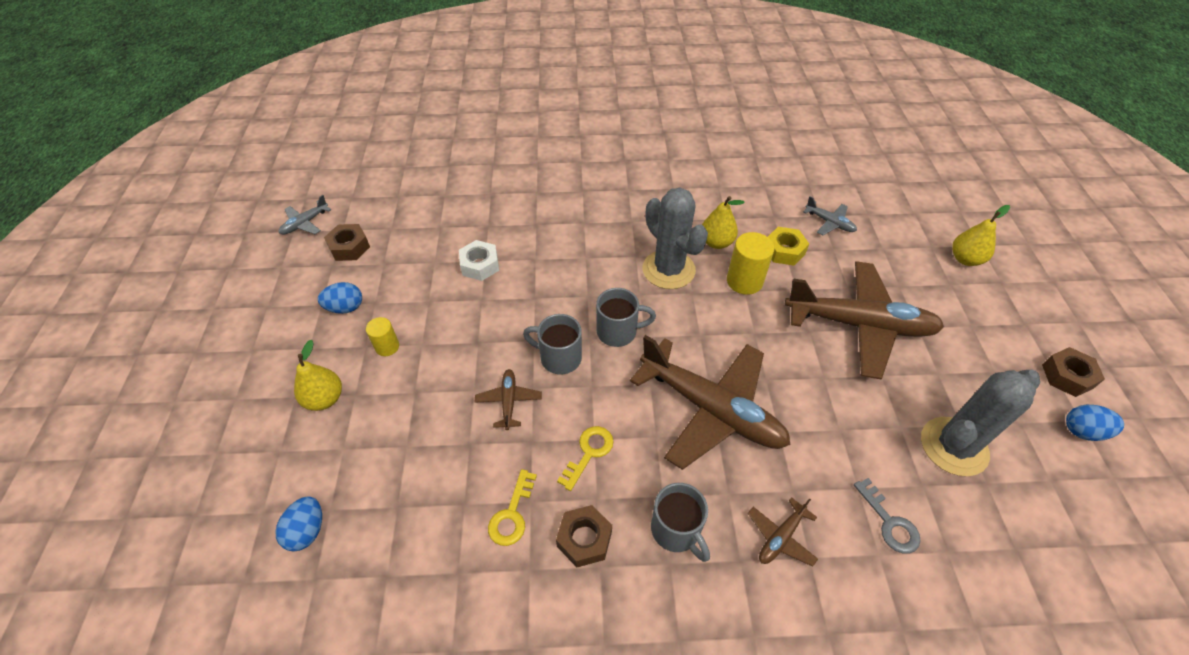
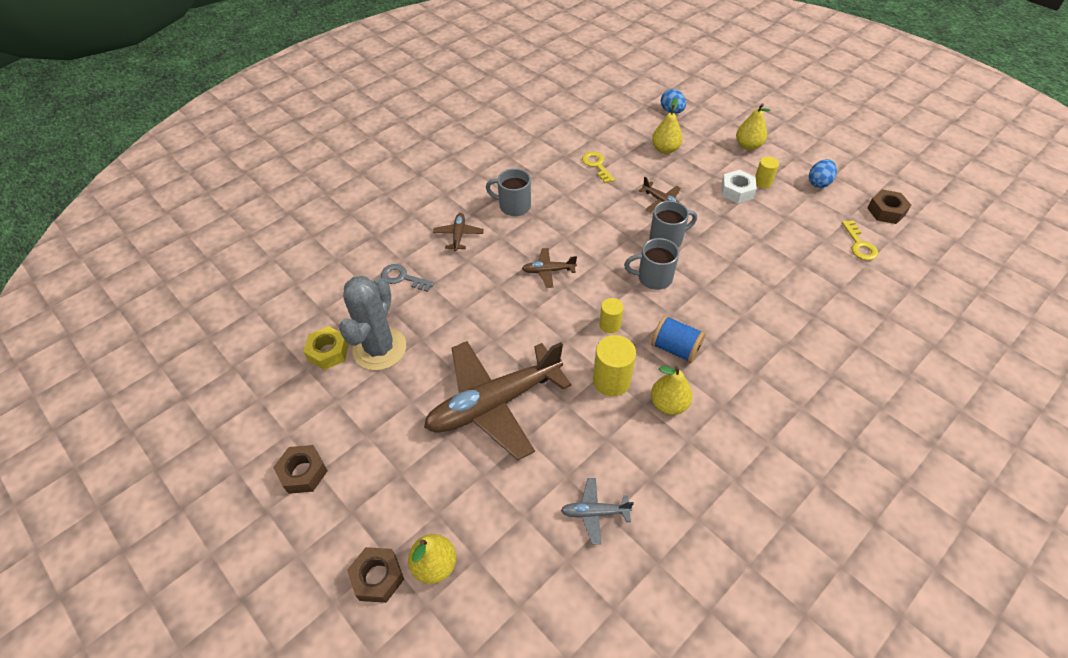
camera: 140 degrees right, 0 degrees up
grey plane [279,195,331,235] -> none
white nut [459,240,499,281] -> white nut moved to [721,170,757,203]
brown nut [556,505,612,567] -> brown nut moved to [347,547,404,603]
yellow key [557,426,614,491] -> yellow key moved to [842,220,878,260]
grey mug [596,288,656,347] -> grey mug turned 45 degrees clockwise [624,238,679,290]
brown plane [630,335,791,470] -> brown plane [522,248,577,288], size x0.42
grey cactus [643,187,708,289] -> blue spool [651,315,706,363]
yellow nut [768,227,809,266] -> yellow nut moved to [304,326,349,370]
blue egg [1066,404,1124,441] -> none
none -> yellow cylinder [599,298,624,333]
none -> yellow pear [652,97,683,154]

